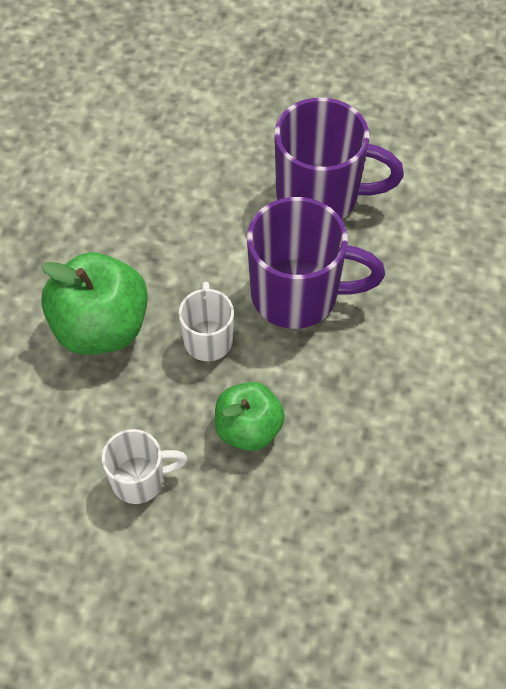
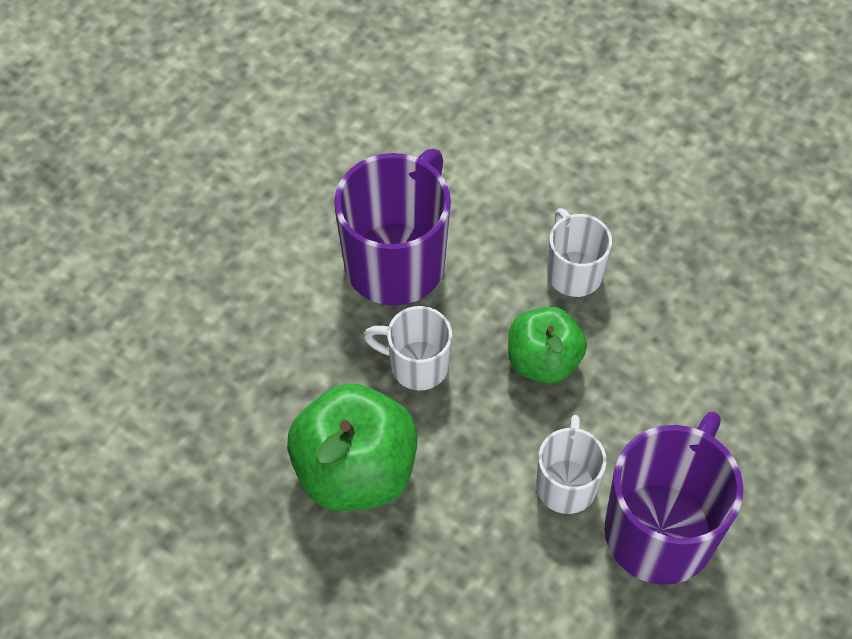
camera: 70 degrees left, 0 degrees up
purple mug [274,98,404,219] -> purple mug moved to [604,412,744,585]
none -> white mug [547,208,612,297]

